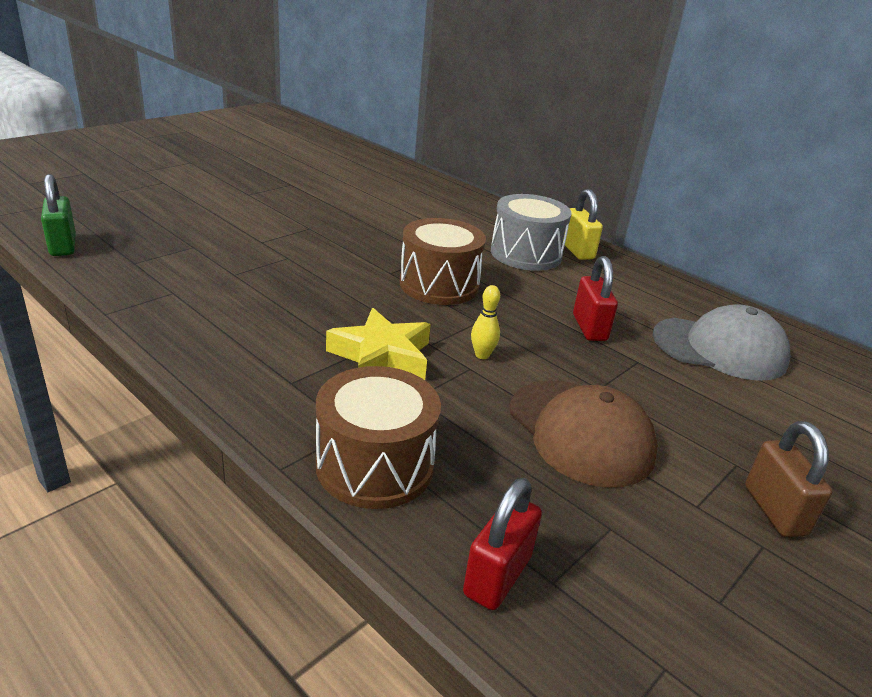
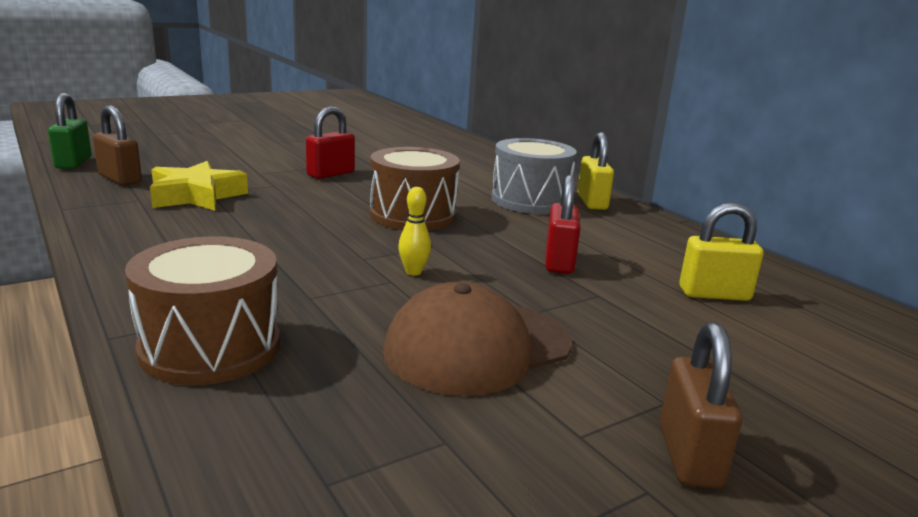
camera: 15 degrees right, 10 degrees down
yellow star [326,308,431,380] -> yellow star moved to [150,161,248,211]
red padlock [463,478,542,610] -> red padlock moved to [306,106,355,179]
brown cap [510,380,658,488] -> brown cap turned 75 degrees clockwise [383,282,572,396]
grey cap [653,304,791,381] -> yellow padlock [679,202,764,301]
none -> brown padlock [93,105,142,185]

